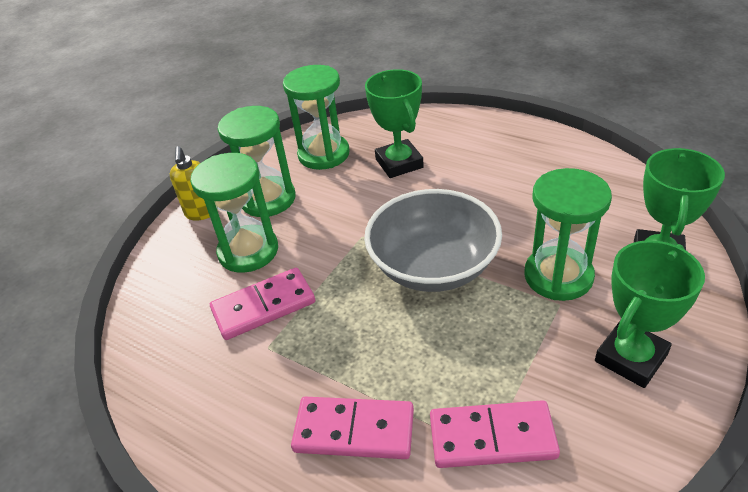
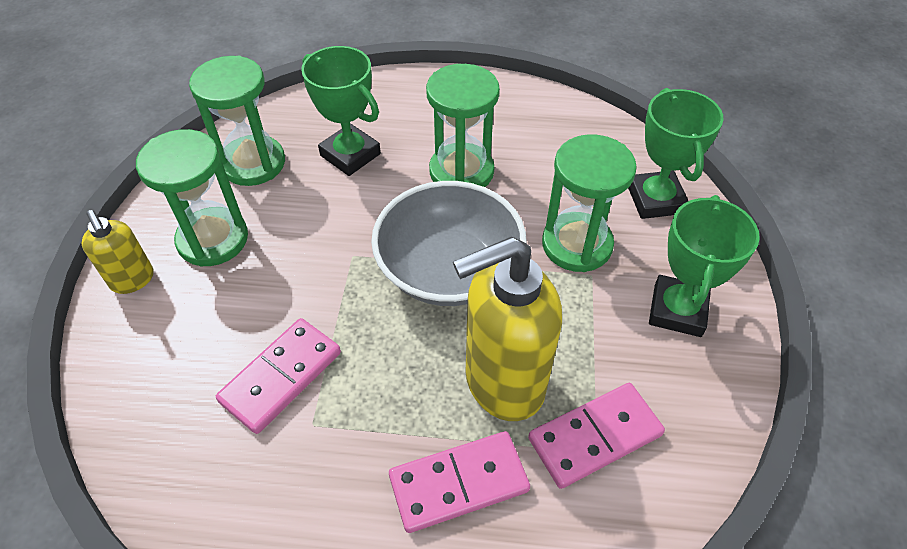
camera: 30 degrees left, 10 degrees up
green hourglass [190,153,278,273] -> green hourglass moved to [426,64,500,187]
none -> yellow soap dispenser [453,237,562,421]

